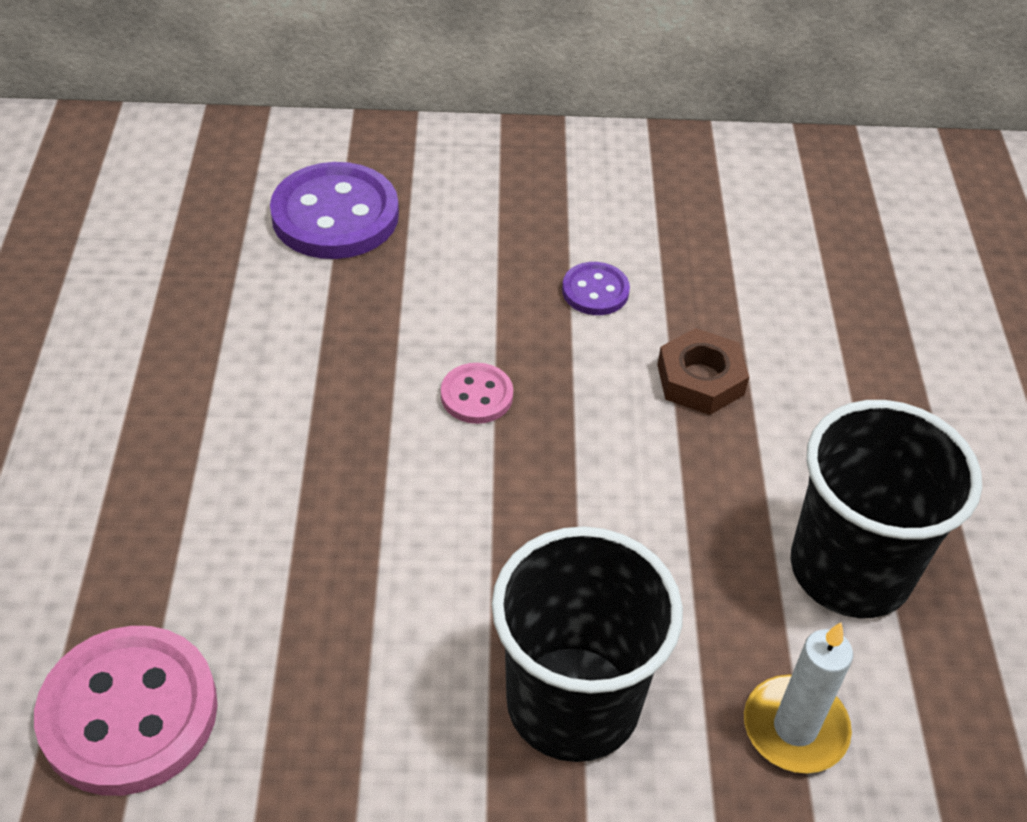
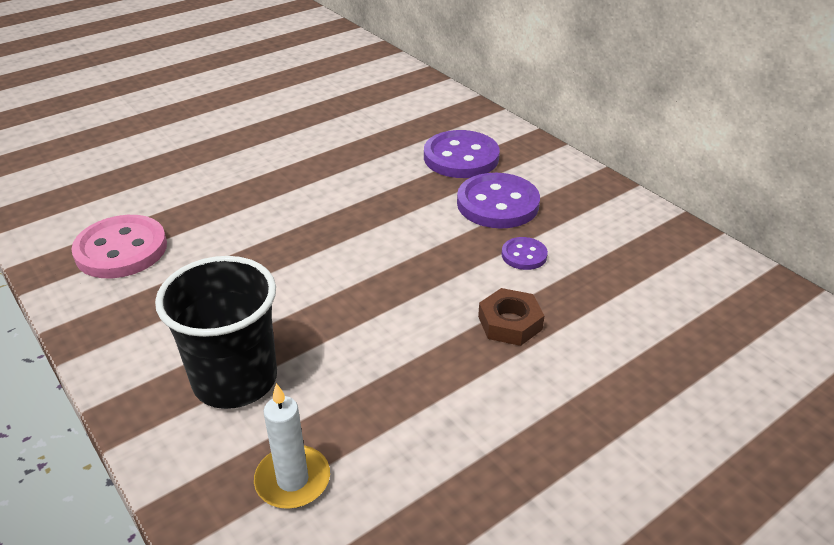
camera: 55 degrees right, 10 degrees down
pink button [441,363,513,424] -> none
black cup [791,400,982,618] -> none
none -> purple button [457,173,540,229]

